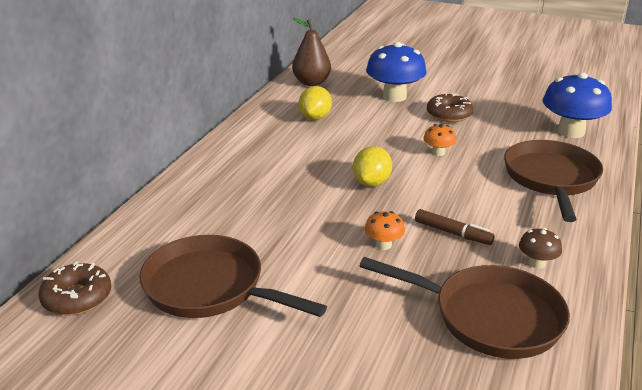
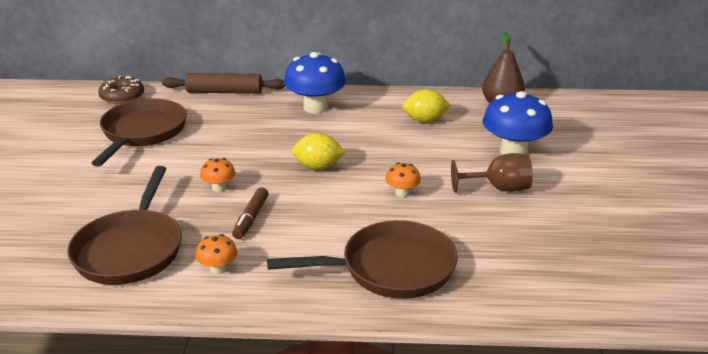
camera: 70 degrees right, 0 degrees up
brown donut [427,92,473,122] -> brown goblet [451,153,533,193]
brown mushroom [519,228,562,269] -> orange mushroom [196,234,237,274]
blue mushroom [543,72,612,138] -> blue mushroom moved to [284,52,346,113]
none -> brown rolling pin [162,73,285,94]

